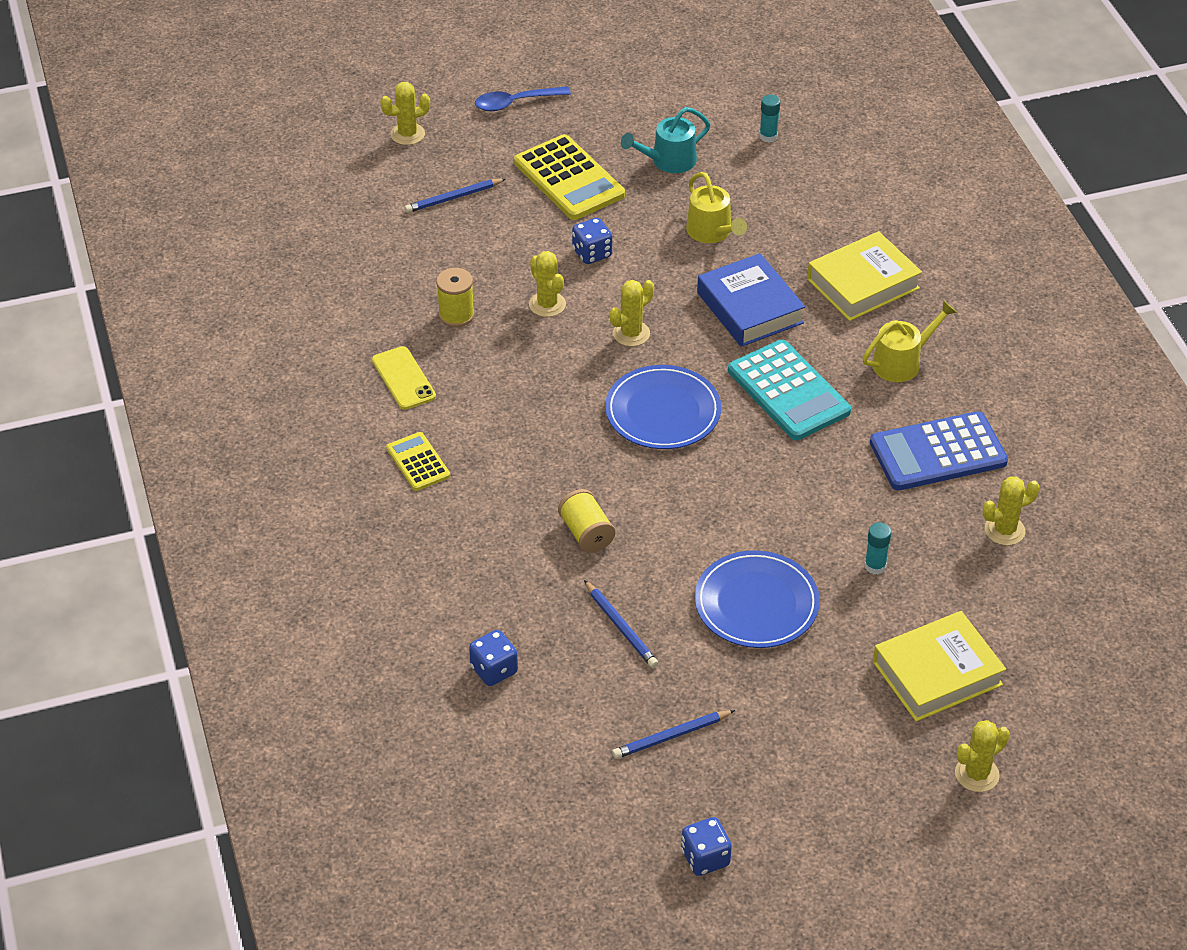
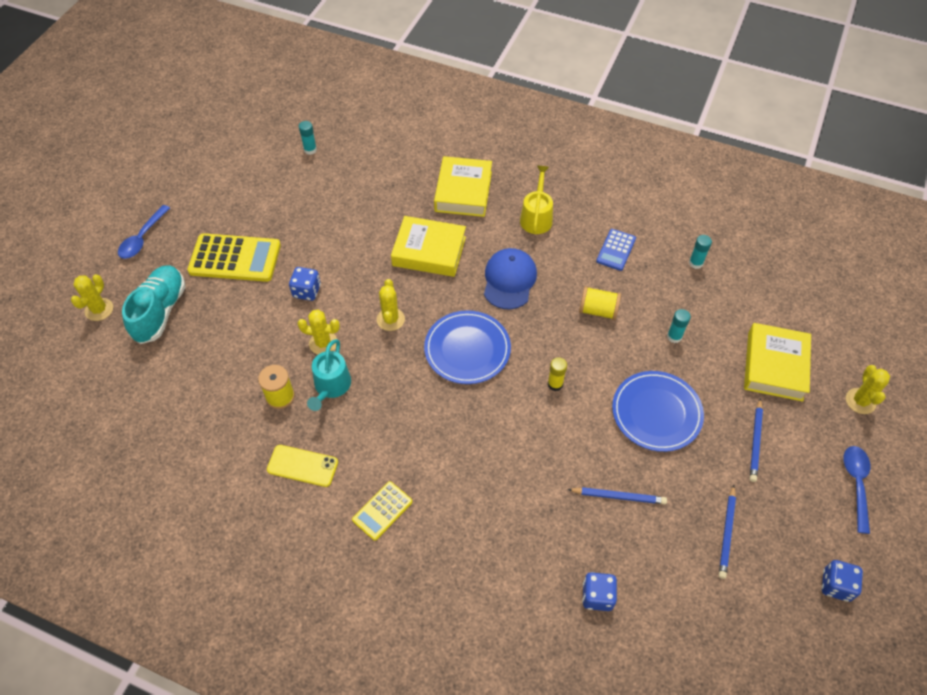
camera: 50 degrees left, 10 degrees up
yellow calculator [386,432,450,491] -> yellow calculator turned 60 degrees counterclockwise [352,481,412,541]
blue pencil [405,178,506,213] -> blue pencil moved to [750,398,763,482]
yellow spool [558,489,615,553] -> yellow spool moved to [579,286,621,320]
turquoise watering can [621,107,710,173] -> turquoise watering can moved to [307,339,351,411]
yellow watering can [686,172,747,243] -> none
blue book [697,253,805,347] -> yellow book [391,216,466,277]
turquoise calculator [728,339,851,440] -> blue cap [484,248,537,309]
blue calculator [870,411,1008,490] -> blue calculator [596,229,636,271], size x0.55
yellow cactus [982,476,1040,545] -> turquoise glue stick [689,235,712,269]
none -> turquoise shoe [122,265,186,344]
none -> yellow glue stick [548,357,567,391]
none -> blue spoon [844,446,870,534]

